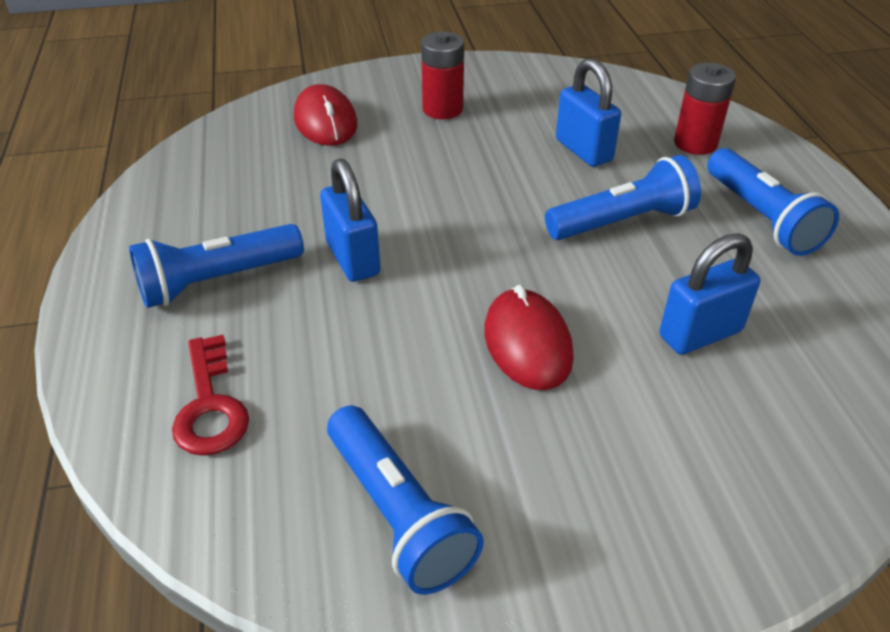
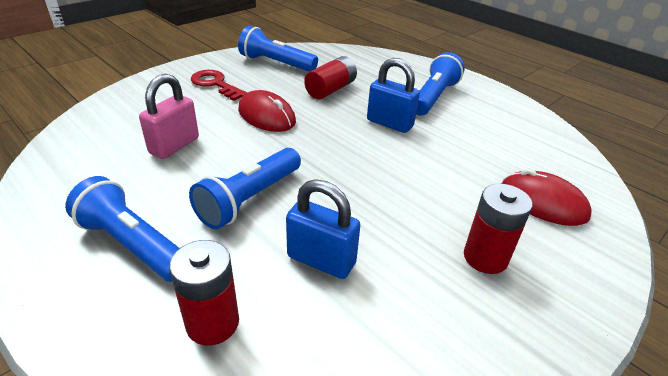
camera: 145 degrees right, 5 degrees down
red key [172,334,249,456] -> red key moved to [191,70,247,101]
blue padlock [660,233,760,355] -> pink padlock [139,74,199,159]
none -> red battery [304,56,357,99]

